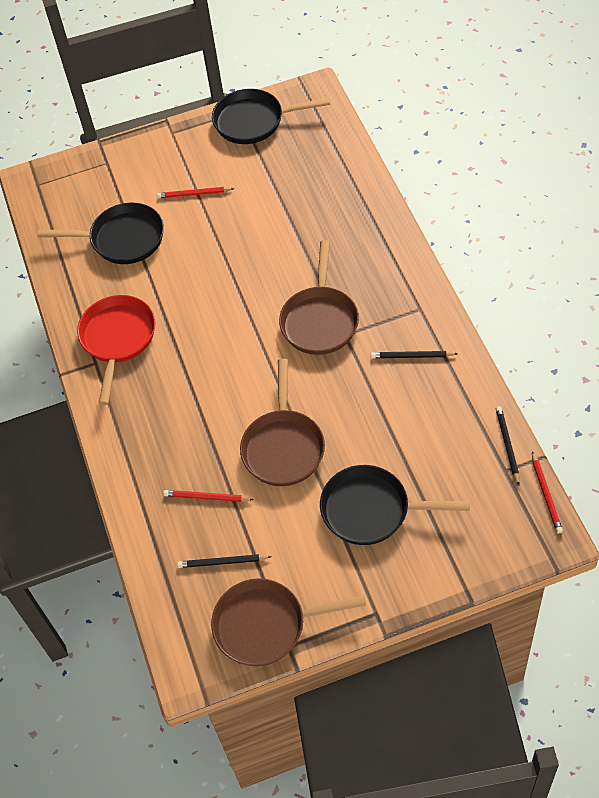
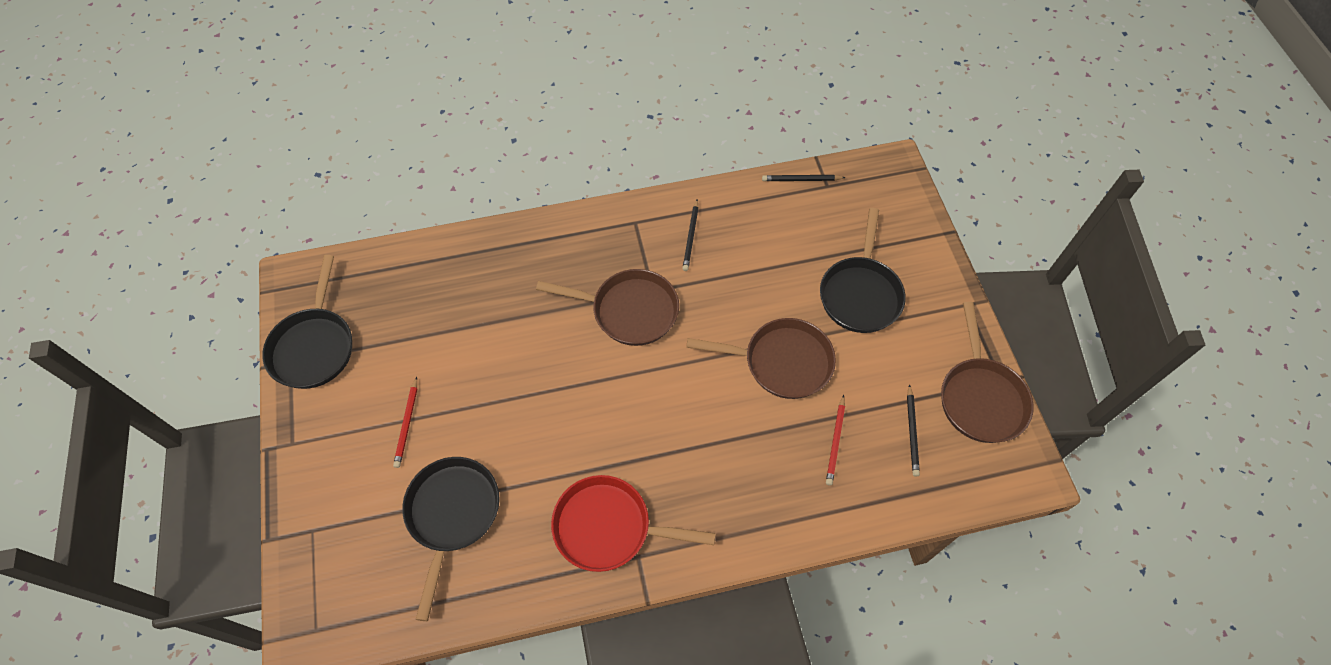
camera: 90 degrees left, 5 degrees up
red pencil [532,452,563,534] -> none

